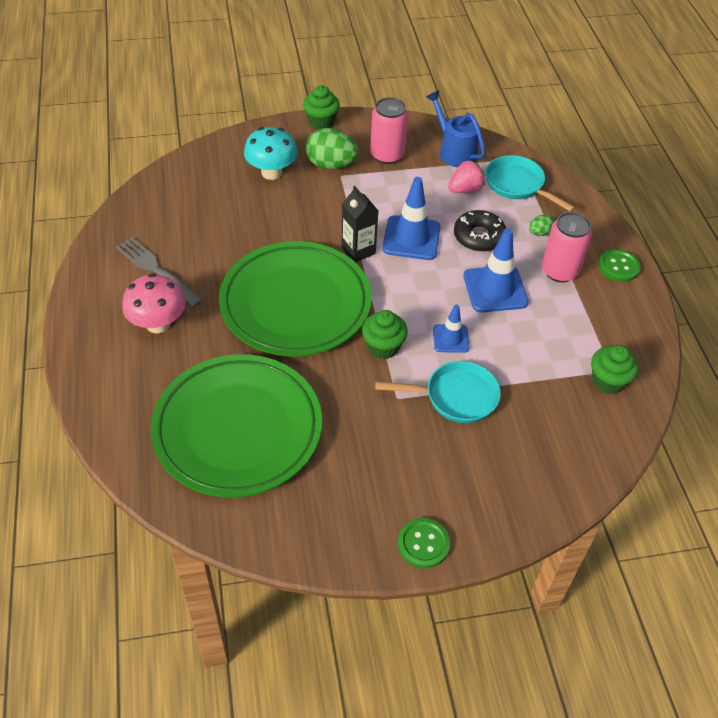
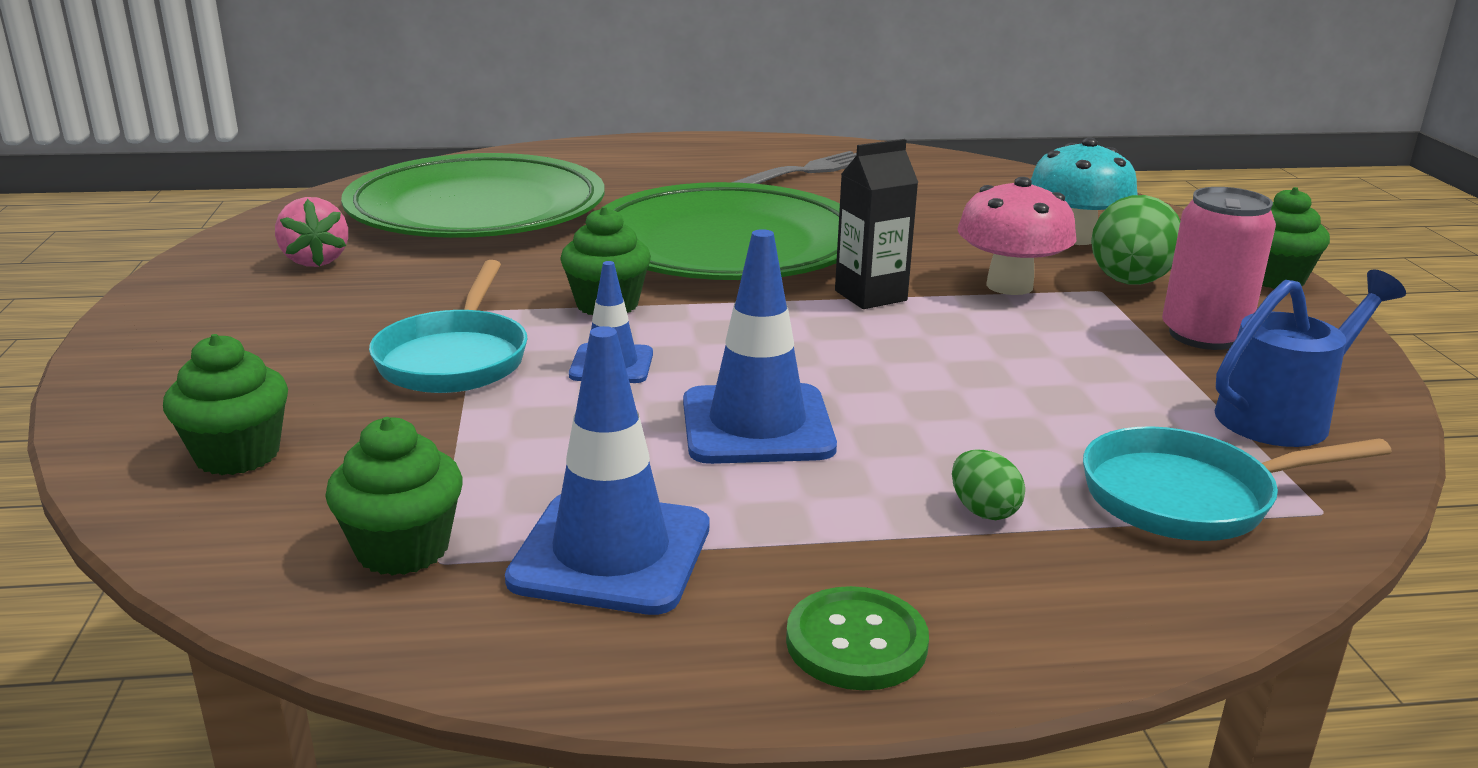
camera: 95 degrees right, 25 degrees down
pink mushroom [122,273,185,333] -> pink mushroom moved to [957,177,1076,295]
blue traffic cone [382,177,441,260] -> blue traffic cone moved to [505,326,710,615]
green button [398,518,450,568] -> none
pink strawberry [448,160,485,193] -> pink strawberry moved to [275,197,348,267]
black donut [454,210,506,252] -> none
turquoise pan [486,155,575,212] -> turquoise pan turned 150 degrees counterclockwise [1083,426,1392,541]
pink can [542,212,592,282] -> none
none -> green cupcake [163,334,288,475]

